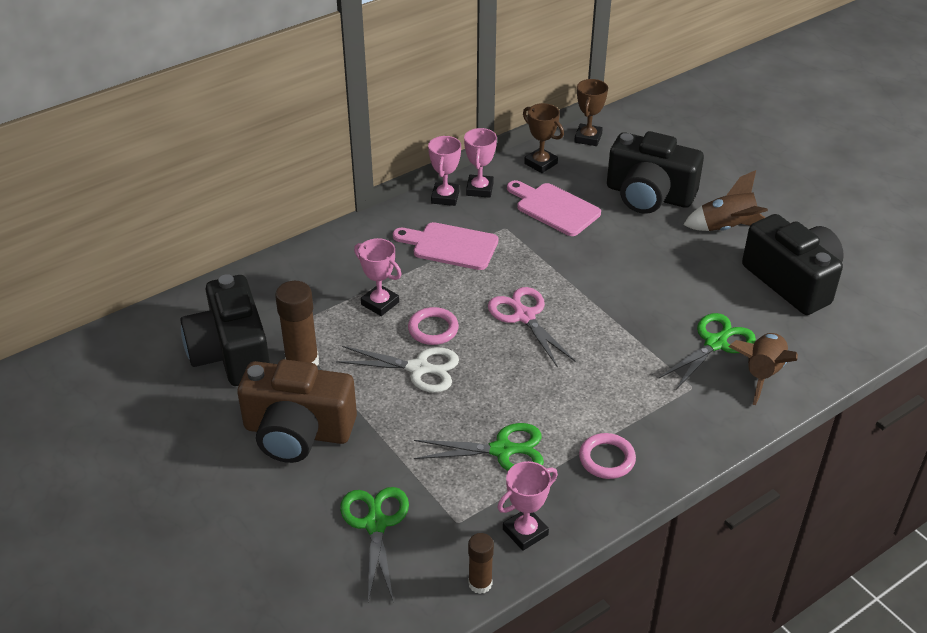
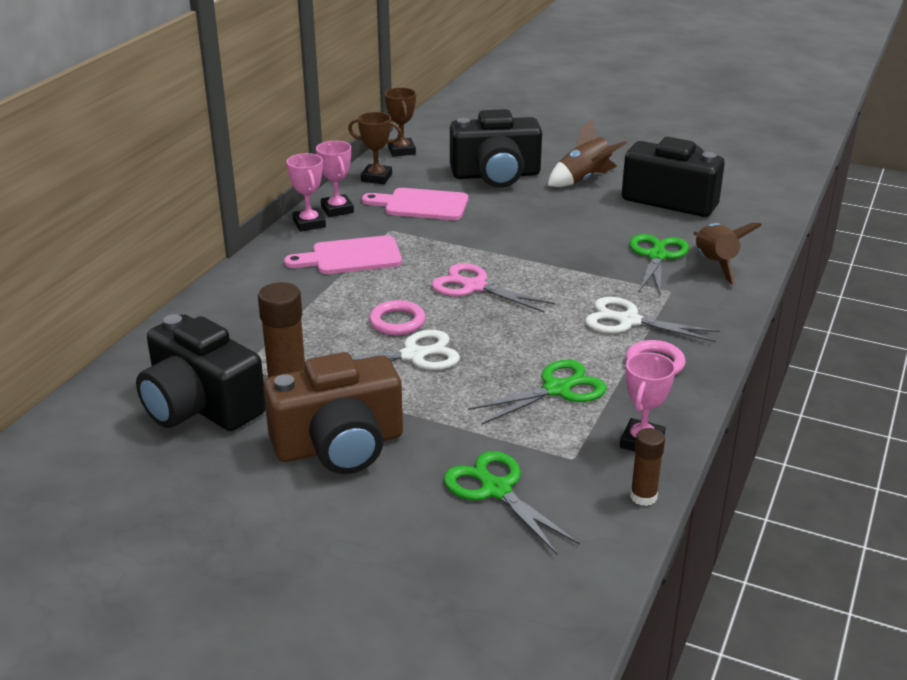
camera: 30 degrees left, 10 degrees down
pink trophy [354,238,402,316] -> none
none -> white scissors [585,297,720,342]

